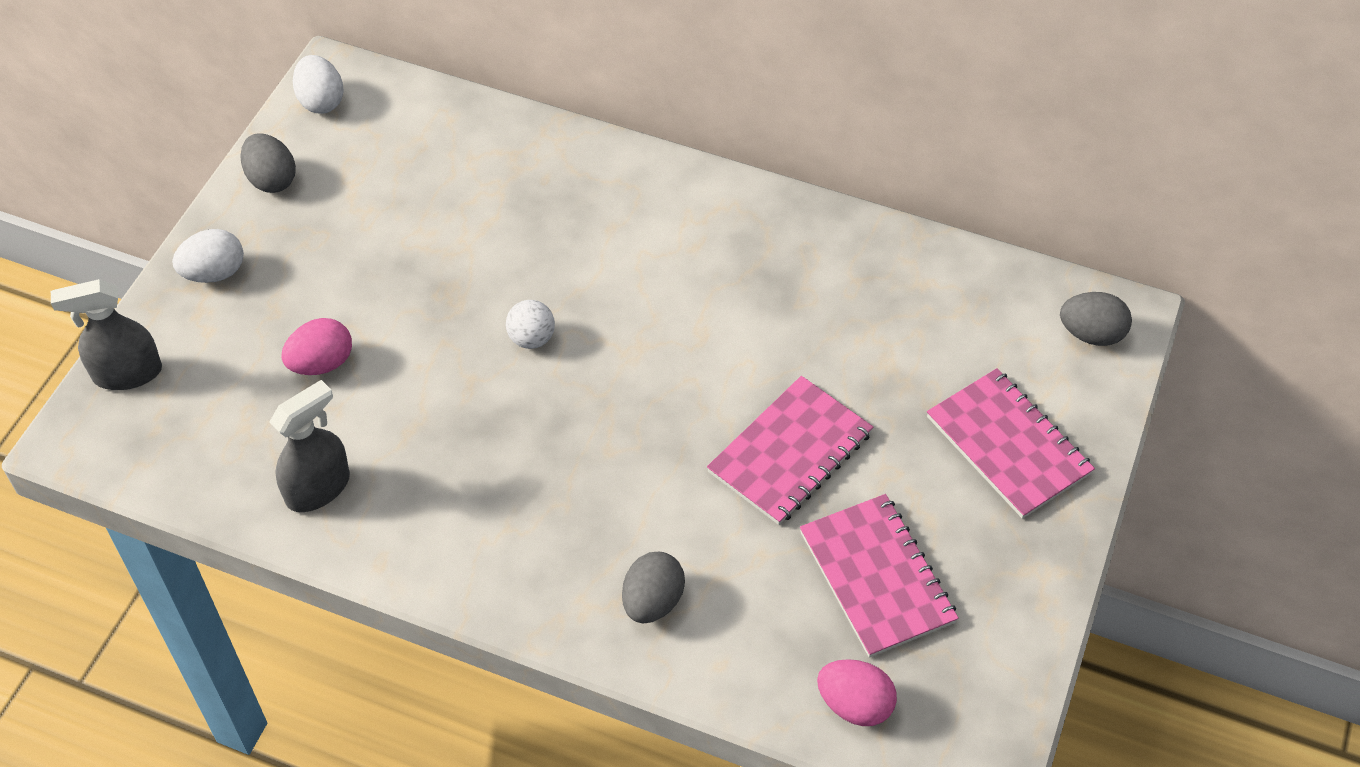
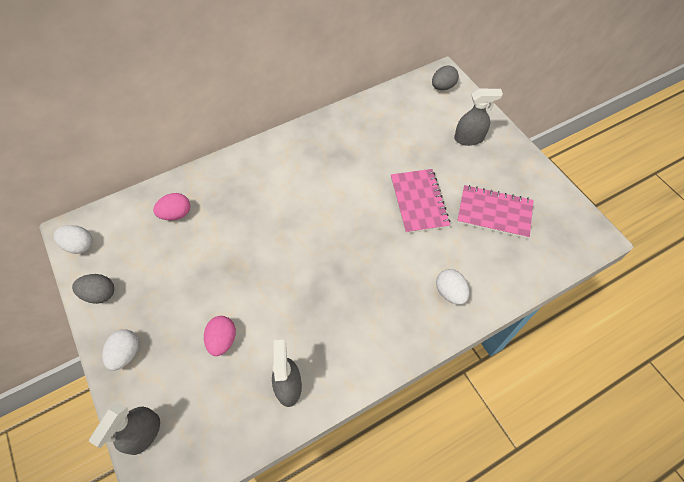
camera: 50 degrees left, 5 degrees up
white ball [506,300,555,349] -> none
grey egg [622,552,685,623] -> white egg [436,269,469,305]
pink egg [817,659,897,726] -> pink egg moved to [153,193,190,221]
pink notebook [927,368,1095,519] -> grey spray bottle [454,89,503,146]

